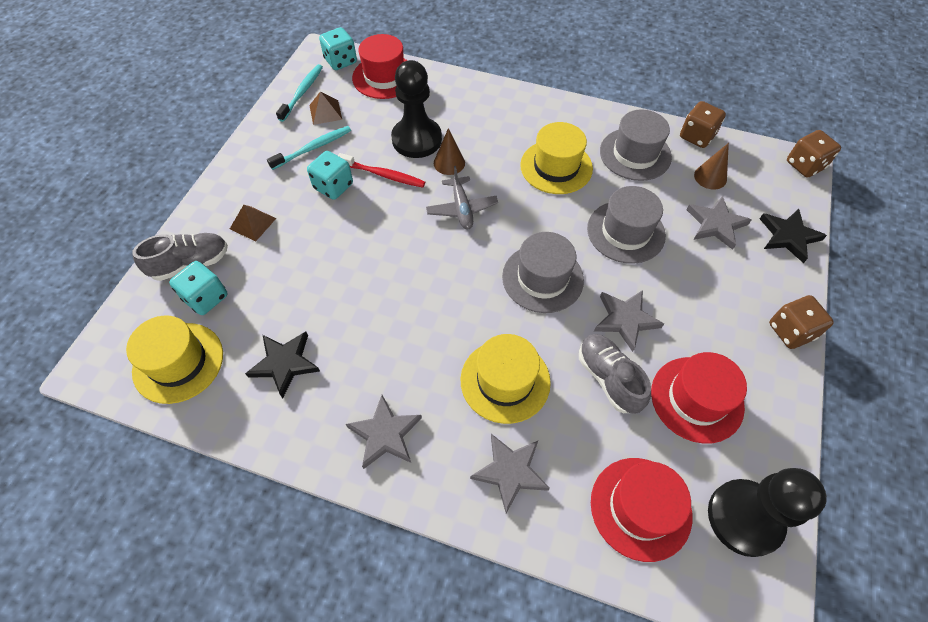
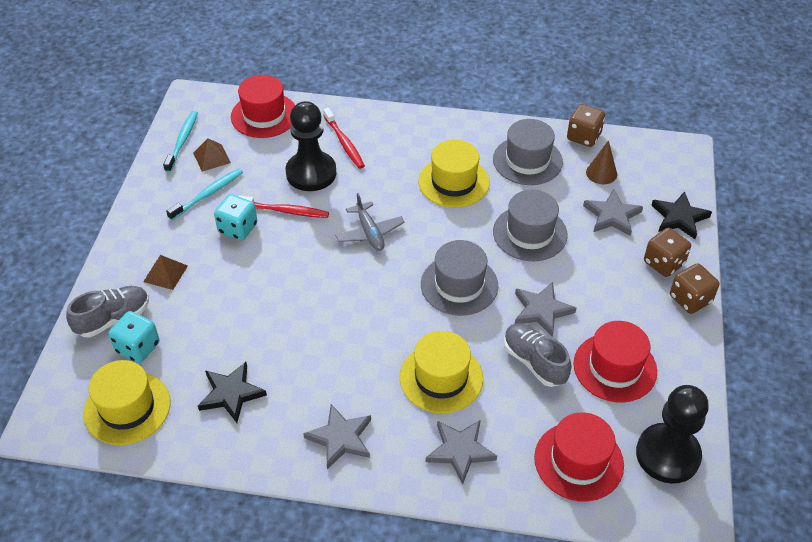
camera: 10 degrees left, 10 degrees down
turquoise dice [319,27,357,70] -> none
brown cone [434,128,465,175] -> none
brown dice [787,130,841,177] -> brown dice moved to [644,228,691,277]
none -> red toothbrush [323,108,365,169]

